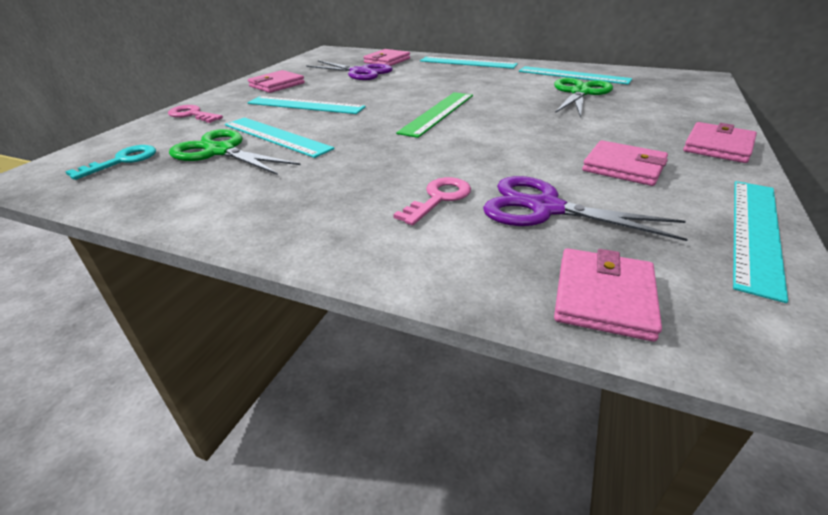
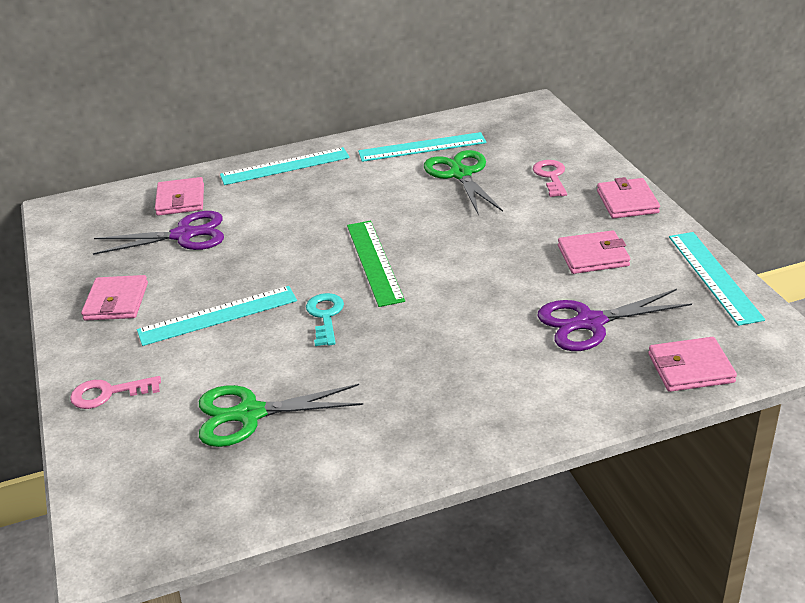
camera: 40 degrees left, 0 degrees up
turquoise key [65,145,156,180] -> turquoise key moved to [306,293,344,346]
turquoise ruler [225,117,335,158] -> none
pink key [393,177,471,226] -> pink key moved to [533,160,567,197]
pink wallet [554,248,662,342] -> pink wallet turned 75 degrees counterclockwise [648,337,737,392]

